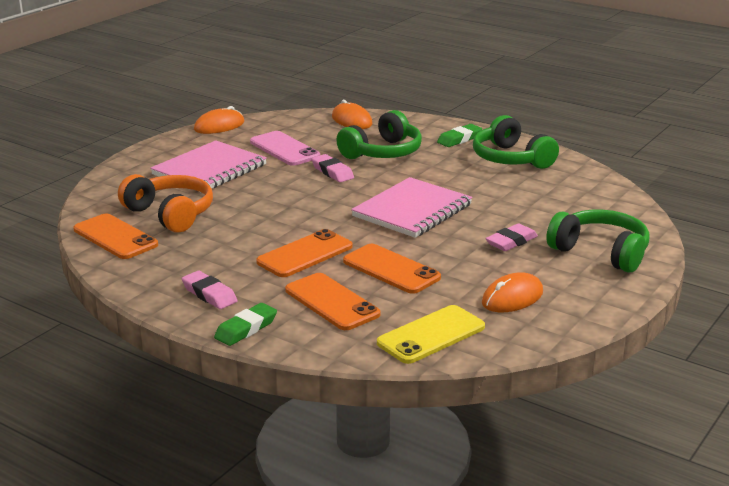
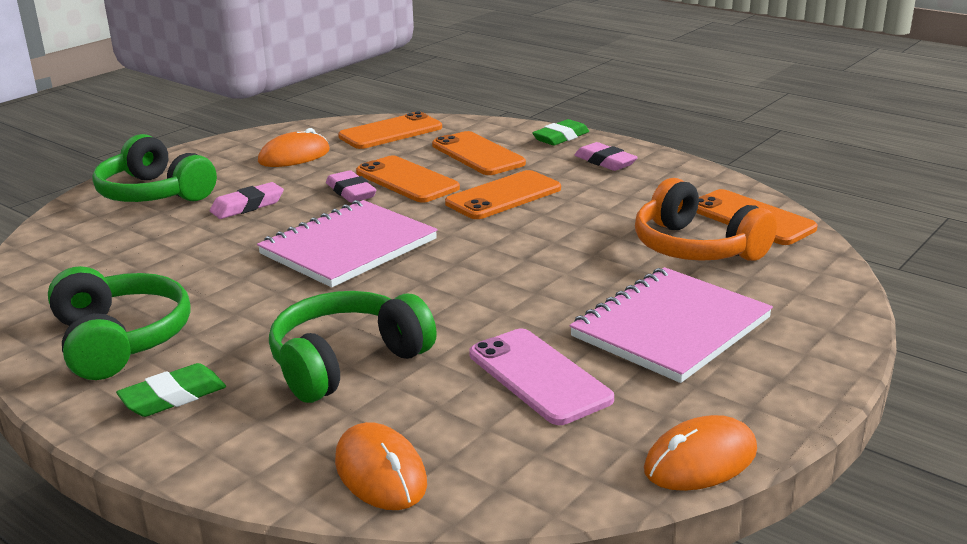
camera: 175 degrees left, 0 degrees up
pink eraser [311,154,354,182] -> pink eraser moved to [326,170,376,203]
yellow phone [377,305,485,364] -> orange phone [338,111,442,149]

